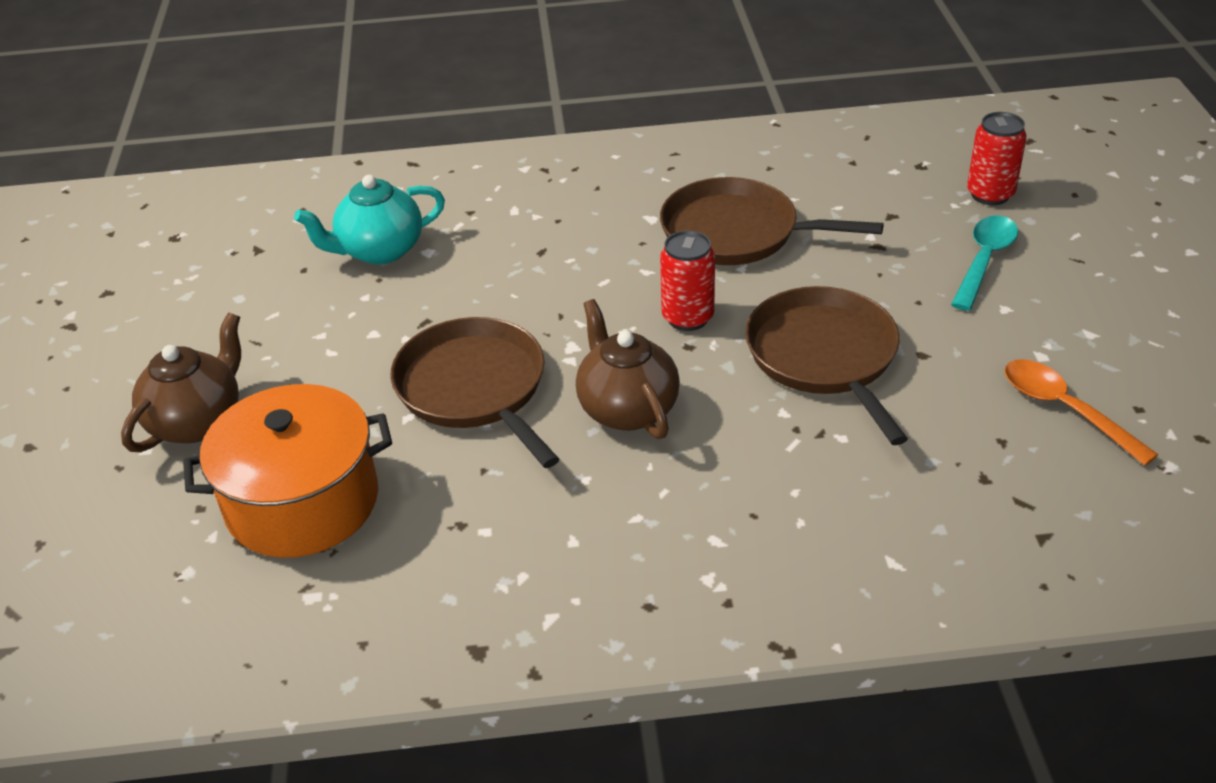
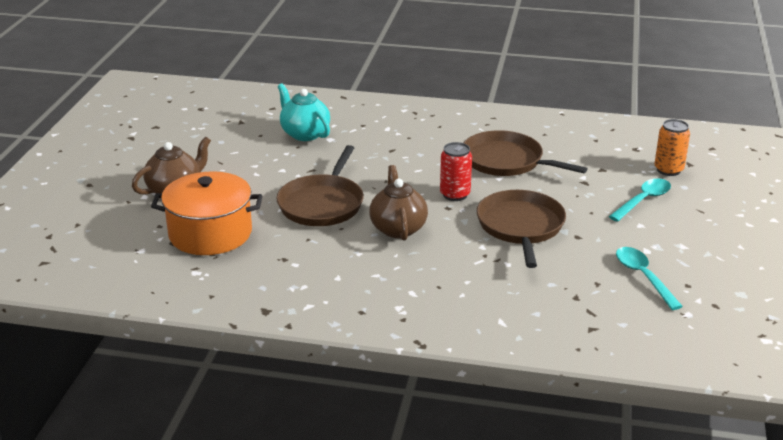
camera: 15 degrees right, 10 degrees down
turquoise teapot [294,175,445,265] -> turquoise teapot turned 60 degrees clockwise [278,83,330,141]
brown pan [390,317,560,468] -> brown pan turned 150 degrees counterclockwise [276,145,364,226]
red can [967,112,1027,205] -> orange can [654,119,690,176]
orange spoon [1005,359,1159,466] -> turquoise spoon [616,247,683,310]

